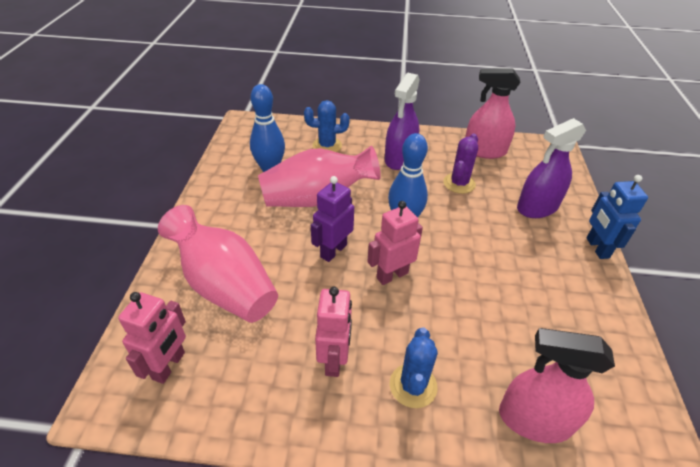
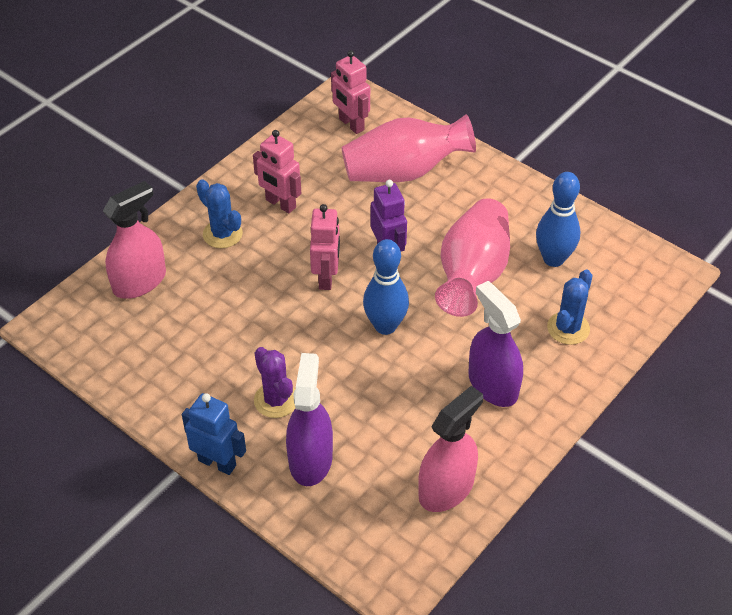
camera: 125 degrees right, 5 degrees up
purple cactus [443,134,478,194] -> purple cactus moved to [254,347,295,418]

